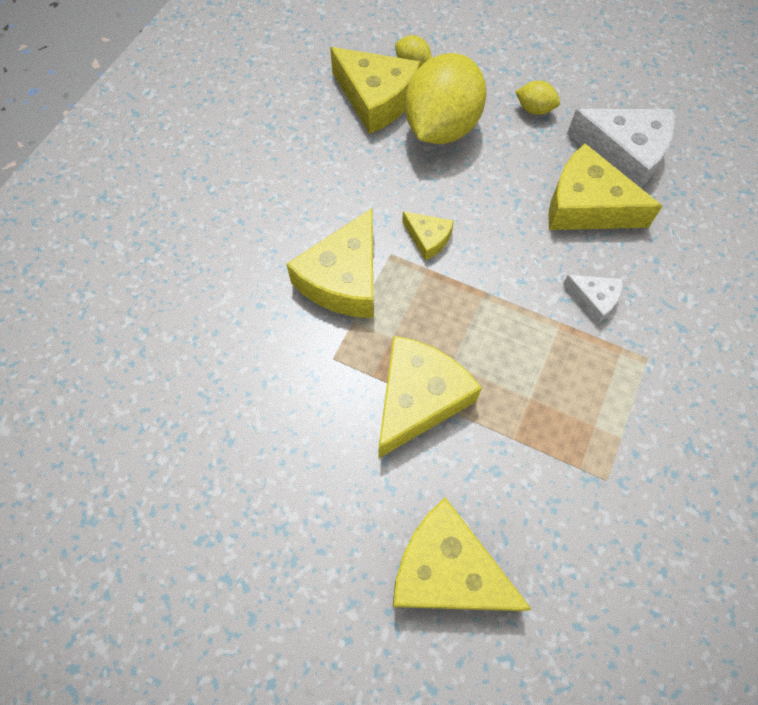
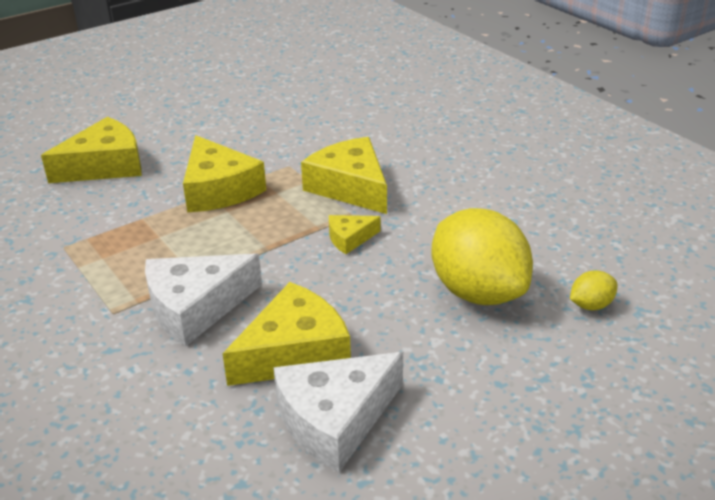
camera: 120 degrees right, 30 degrees down
yellow cheese [330,47,420,134] -> none
yellow lemon [515,81,560,115] -> none
white cheese [563,275,623,324] -> white cheese [145,254,262,346], size x1.97

